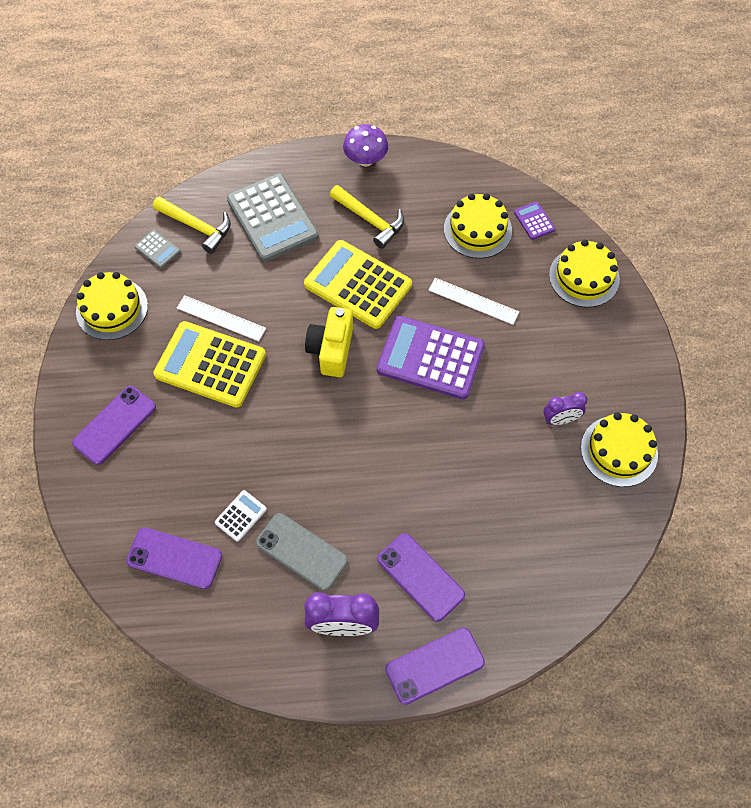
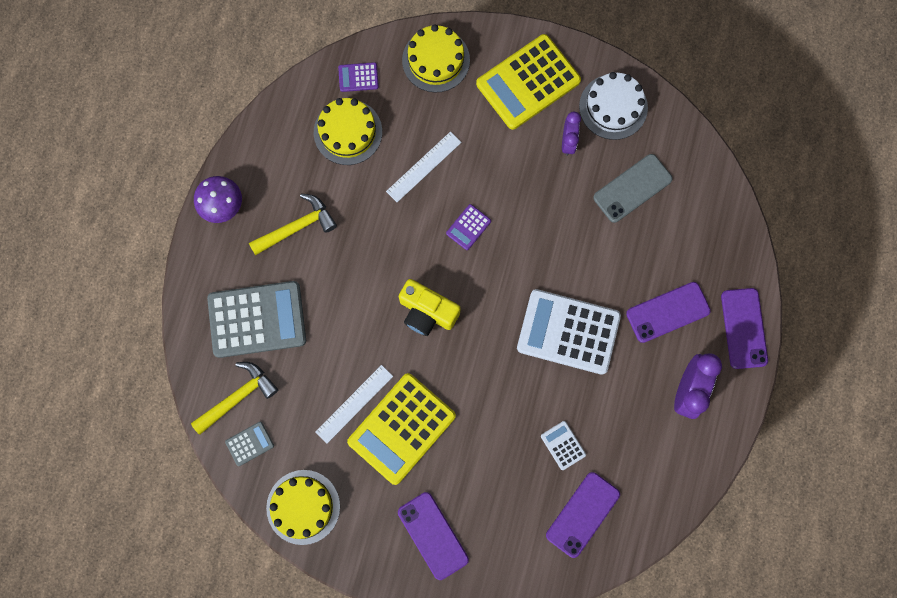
camera: 70 degrees left, 15 degrees up
grey phone [256,513,348,591] -> grey phone moved to [593,154,673,223]
yellow calculator [304,240,412,329] -> yellow calculator moved to [476,34,581,130]
purple calculator [377,316,485,399] -> purple calculator [446,204,491,250], size x0.44
yellow cake [581,412,658,487] -> white cake [579,72,648,140]
none -> white calculator [517,289,621,375]

